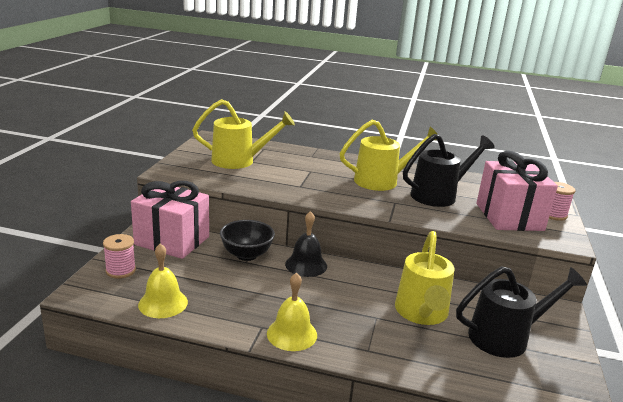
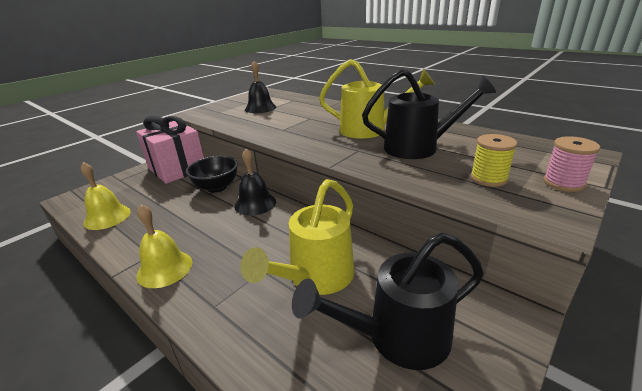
camera: 30 degrees right, 5 degrees up
pink spool [103,234,136,279] -> none
yellow watering can [192,99,295,169] -> black bell [245,61,276,113]
black watering can [456,267,587,358] -> black watering can turned 150 degrees clockwise [292,232,484,370]
pink gift [476,151,558,231] -> yellow spool [471,134,517,187]

